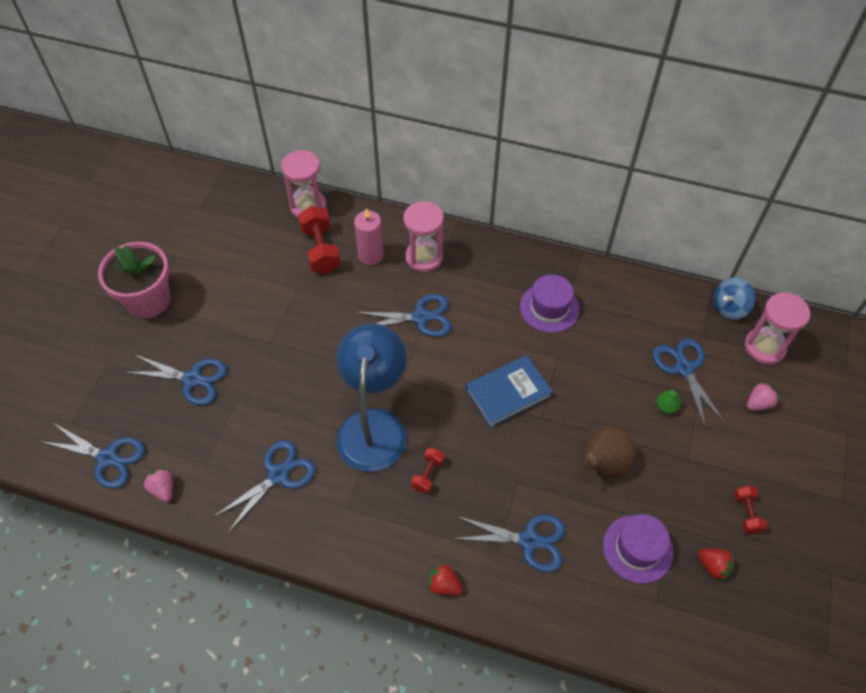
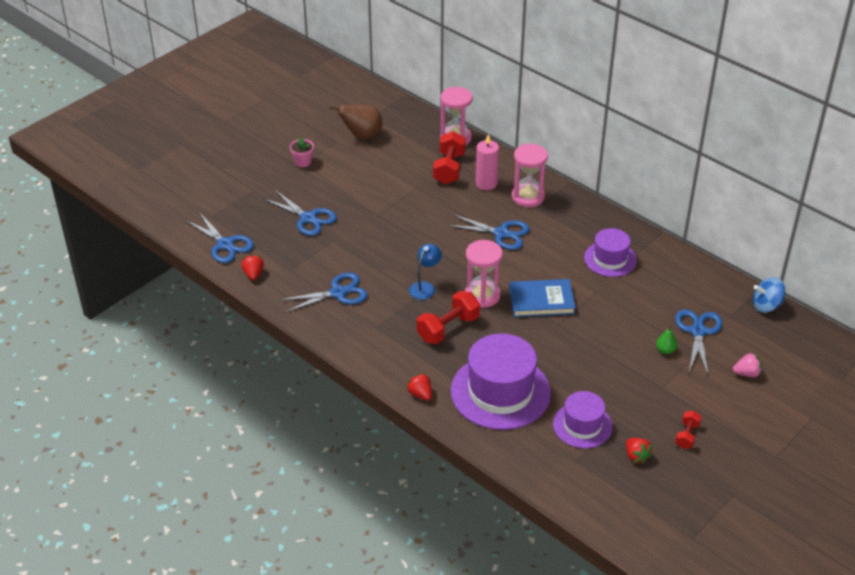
camera: 25 degrees right, 15 degrees down
pink flower pot [98,242,171,318] -> pink flower pot [290,138,314,167], size x0.46
pink strawberry [143,468,173,502] -> red strawberry [241,254,264,280]
blue lamp [337,323,406,472] -> blue lamp [409,244,442,300], size x0.46
red dumbbell [411,447,445,494] -> red dumbbell [417,291,480,344], size x1.79
blue scissors [452,514,566,572] -> purple hat [451,333,551,430]
brown pear [578,426,635,476] -> brown pear moved to [329,105,382,139]
pink hourglass [744,293,810,364] -> pink hourglass moved to [465,240,503,308]

